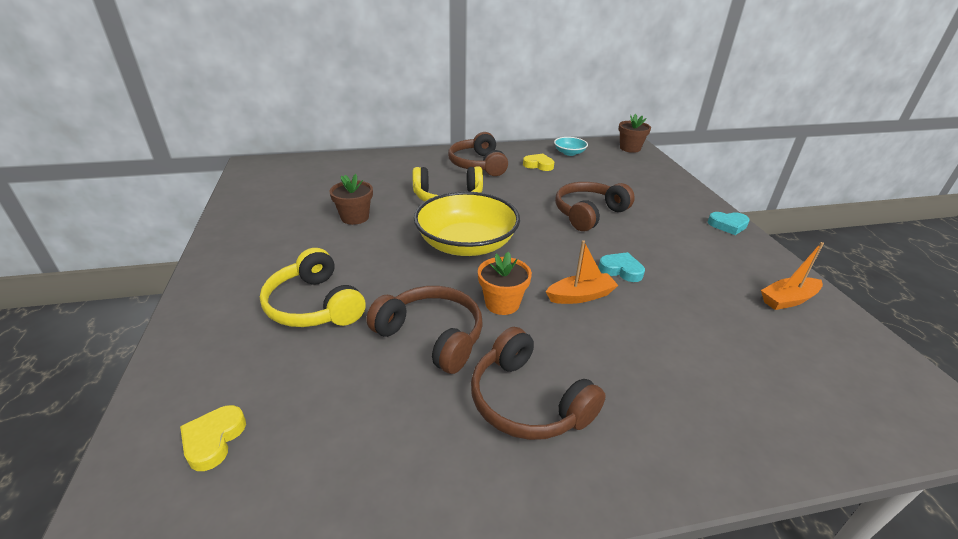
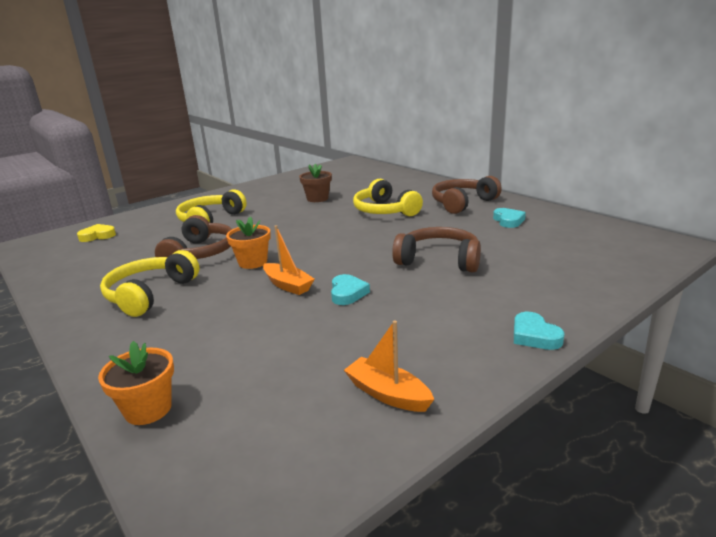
camera: 65 degrees right, 10 degrees down
yellow bowl [414,191,520,256] -> none
brown headphones [471,327,606,440] -> yellow headphones [100,250,200,317]
yellow heart [523,153,554,171] -> turquoise heart [493,208,526,228]
turquoise bowl [554,137,588,156] -> none
brown flower pot [619,114,651,153] -> none
none -> orange flower pot [98,341,174,425]

